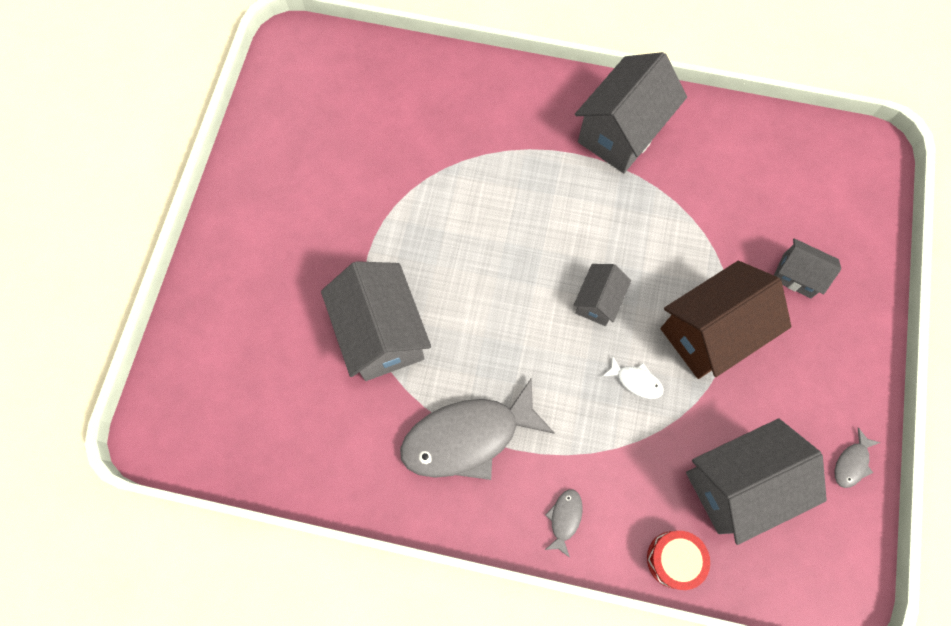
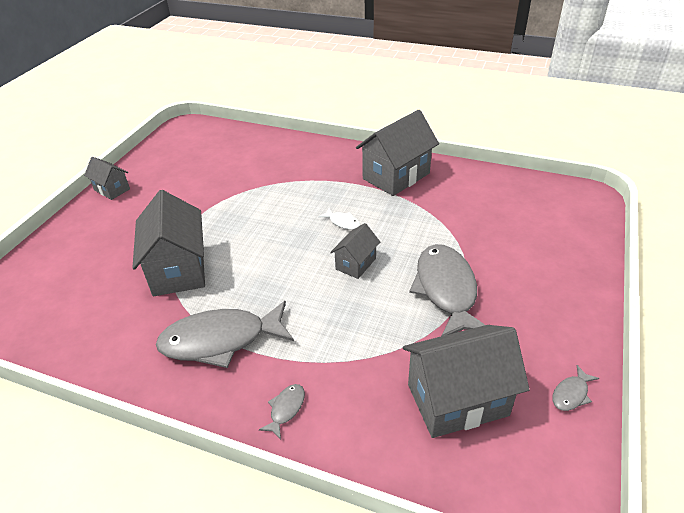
camera: 10 degrees right, 30 degrees down
white fish [602,356,664,399] -> white fish moved to [318,208,360,230]
red drum [647,531,710,590] -> none
brown house [661,261,791,379] -> grey fish [409,244,485,336]
grey house [774,238,841,298] -> grey house moved to [84,157,130,200]

